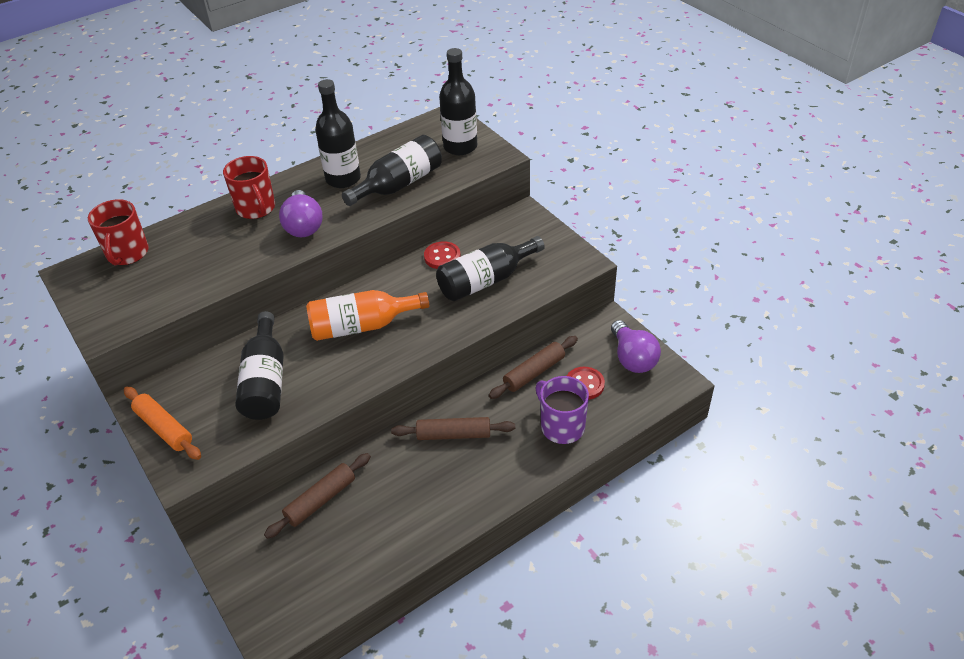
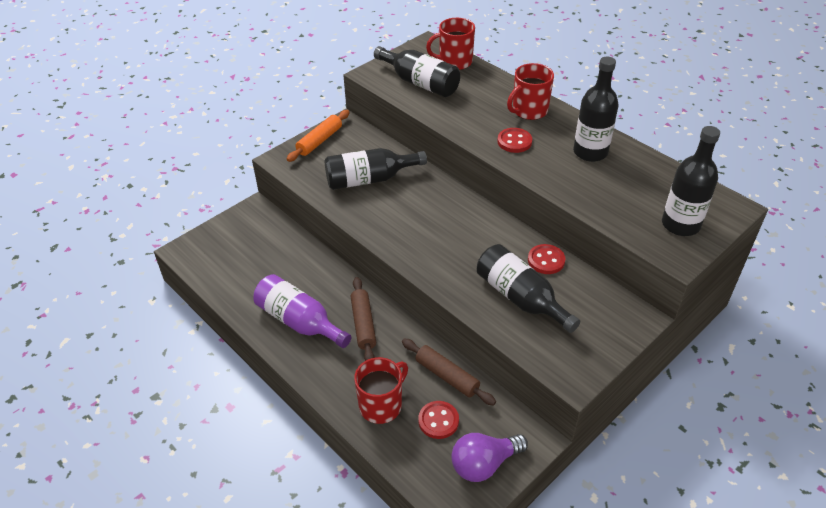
camera: 80 degrees right, 0 degrees up
brown rolling pin [264,453,371,539] -> none
purple light bulb [279,190,323,237] -> red button [497,128,532,153]
orange bottle [306,290,429,341] -> none
black bottle [342,135,442,206] -> black bottle moved to [374,46,460,97]
purple mug [536,376,589,444] -> red mug [354,357,408,424]
none -> purple bottle [254,274,352,348]

